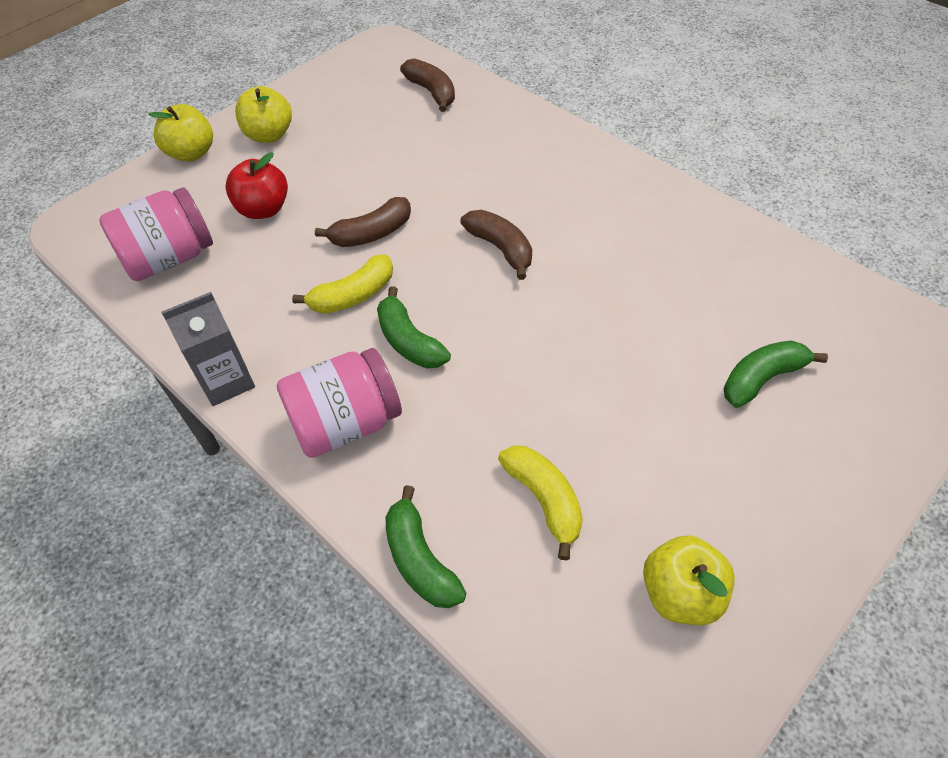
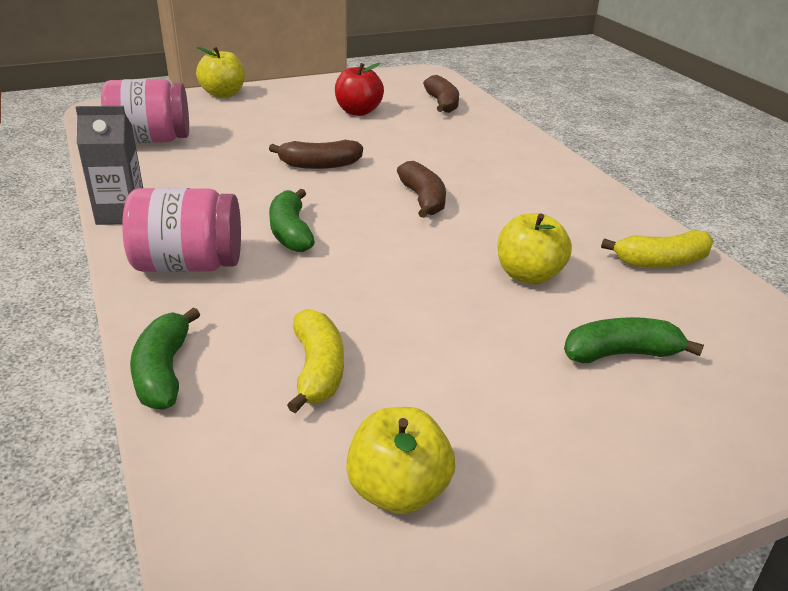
camera: 20 degrees right, 20 degrees down
red apple [225,152,288,219] -> red apple moved to [335,63,384,116]
yellow apple [235,86,292,143] -> yellow apple moved to [498,213,572,285]
yellow banana [292,254,393,314] -> yellow banana moved to [601,230,714,268]

